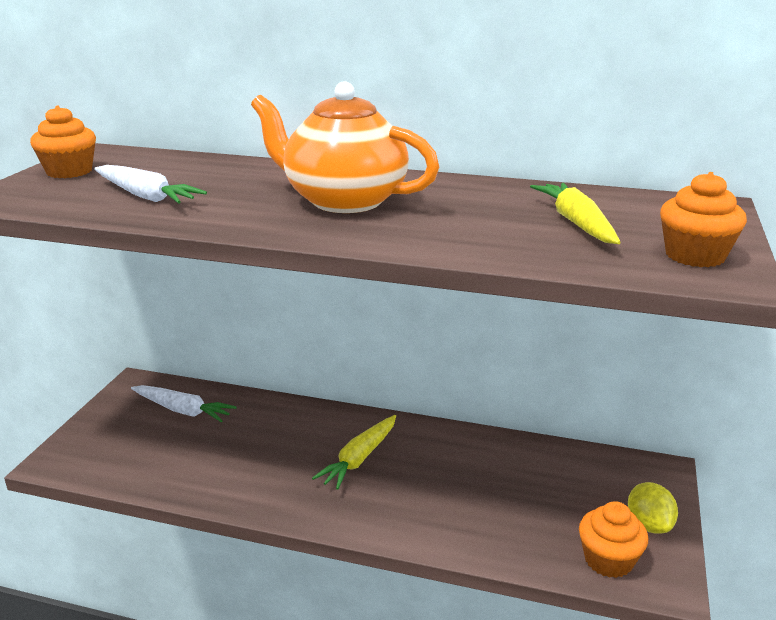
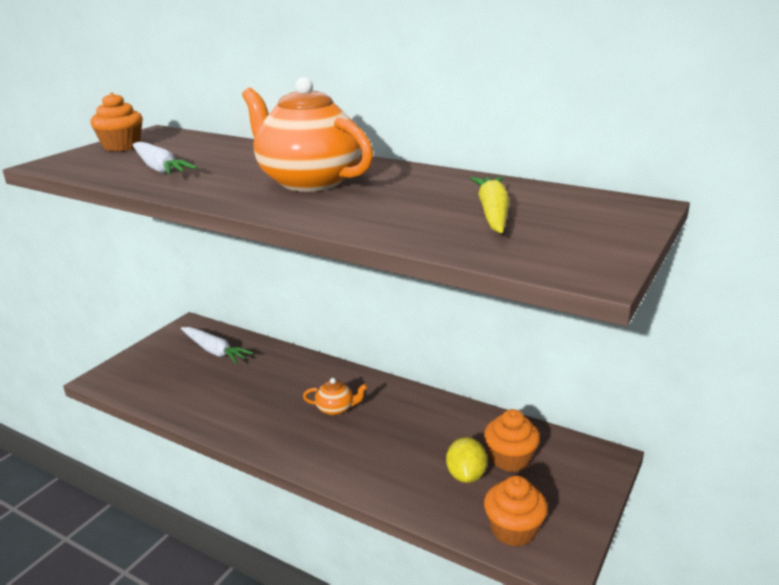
camera: 15 degrees right, 0 degrees up
yellow carrot [312,415,396,490] -> orange teapot [303,378,368,415]
yellow lemon [628,482,678,534] -> yellow lemon moved to [446,437,487,483]
orange cupcake [660,172,747,267] -> orange cupcake moved to [484,409,540,472]

